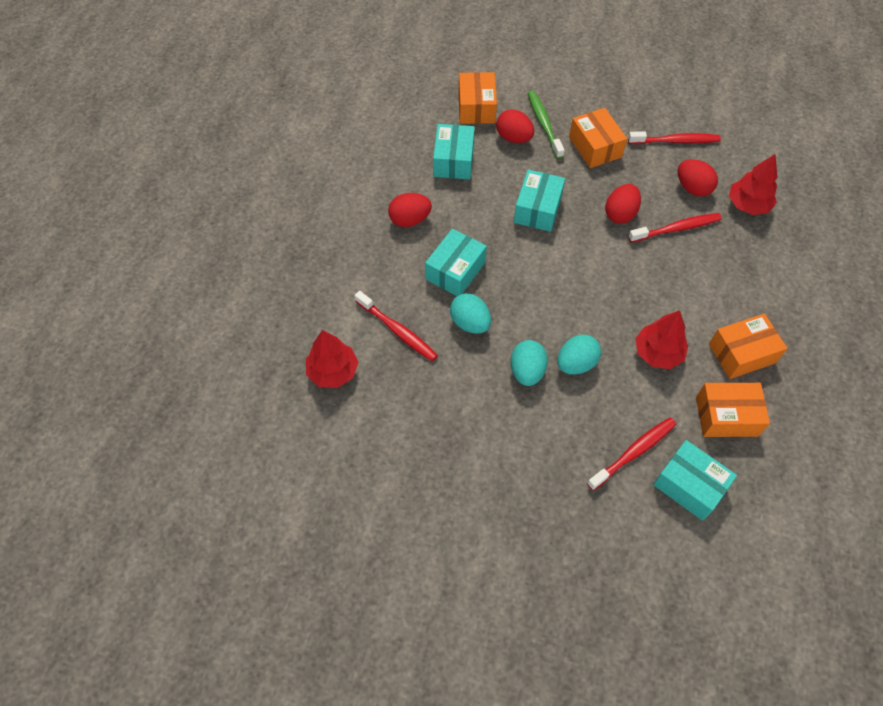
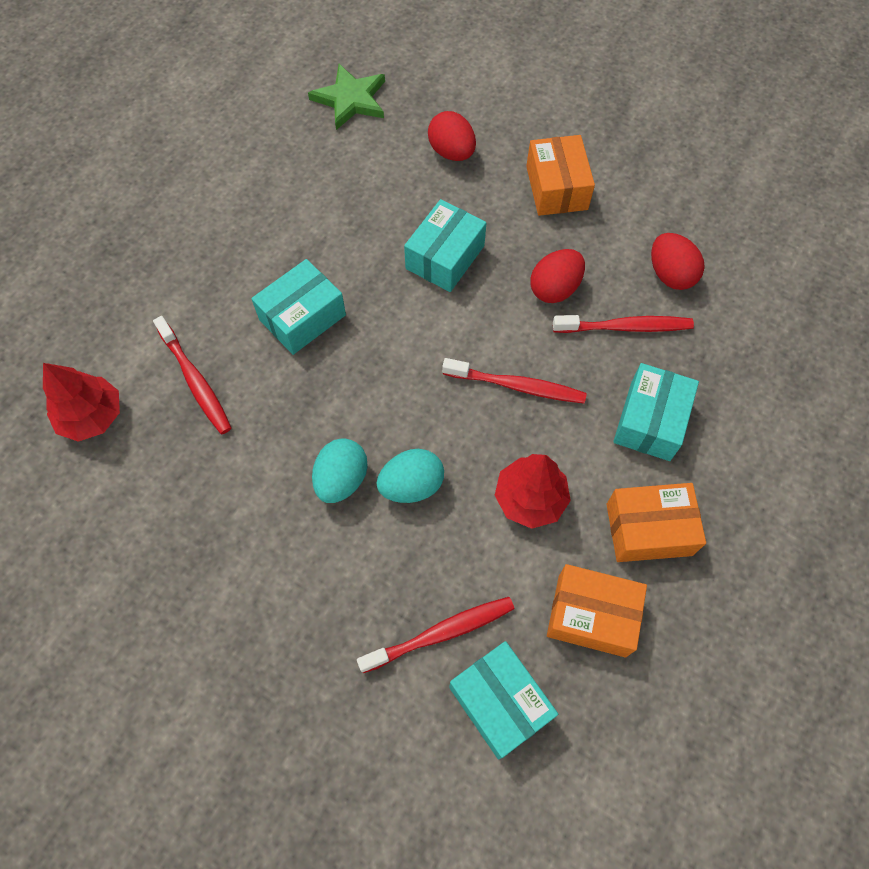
camera: 15 degrees right, 5 degrees up
red egg [388,193,432,227] -> none
turquoise box [433,124,475,179] -> turquoise box moved to [613,363,699,461]
turquoise egg [450,293,491,334] -> none
orange box [459,72,497,124] -> none
green toothbrush [528,91,565,159] -> none
red toothbrush [628,131,721,144] -> red toothbrush moved to [442,358,587,404]
red tree [729,154,778,215] -> none
none -> green star [308,64,385,130]

